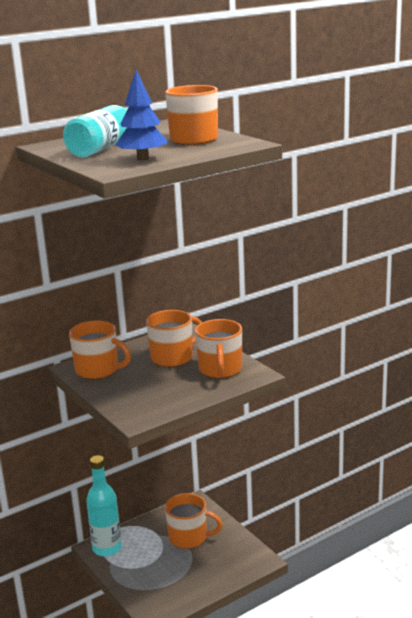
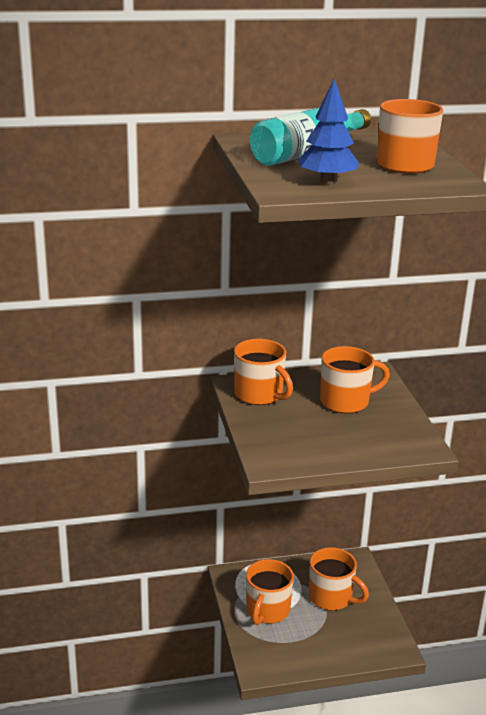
camera: 20 degrees right, 5 degrees up
turquoise bottle [86,455,122,557] -> none
orange mug [195,319,242,378] -> orange mug moved to [246,559,294,625]

